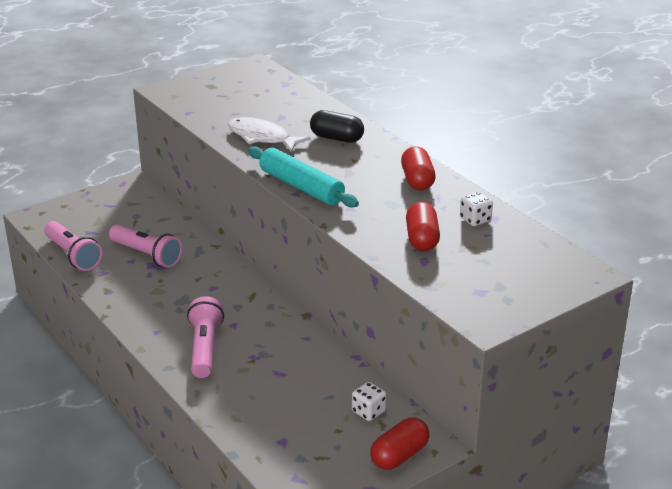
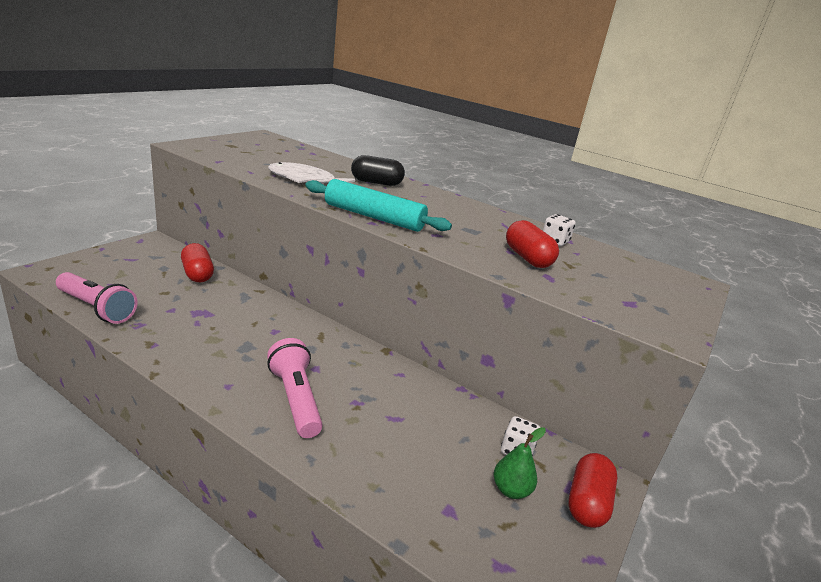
camera: 25 degrees left, 5 degrees down
pink flashlight [109,225,182,268] -> none
red capsule [401,146,436,191] -> red capsule moved to [181,243,214,282]
none -> green pear [494,427,546,499]

